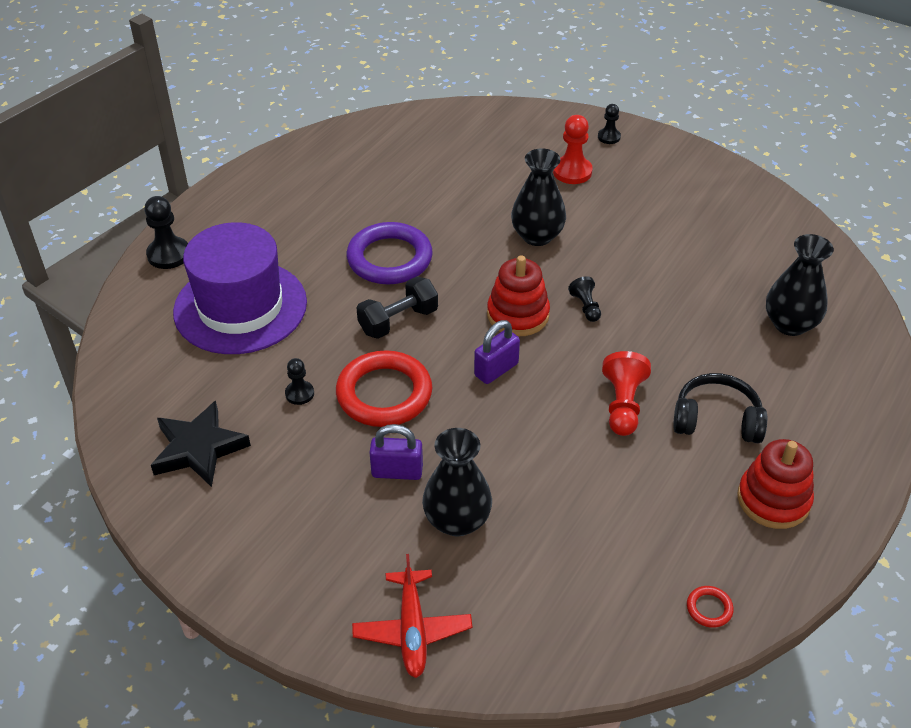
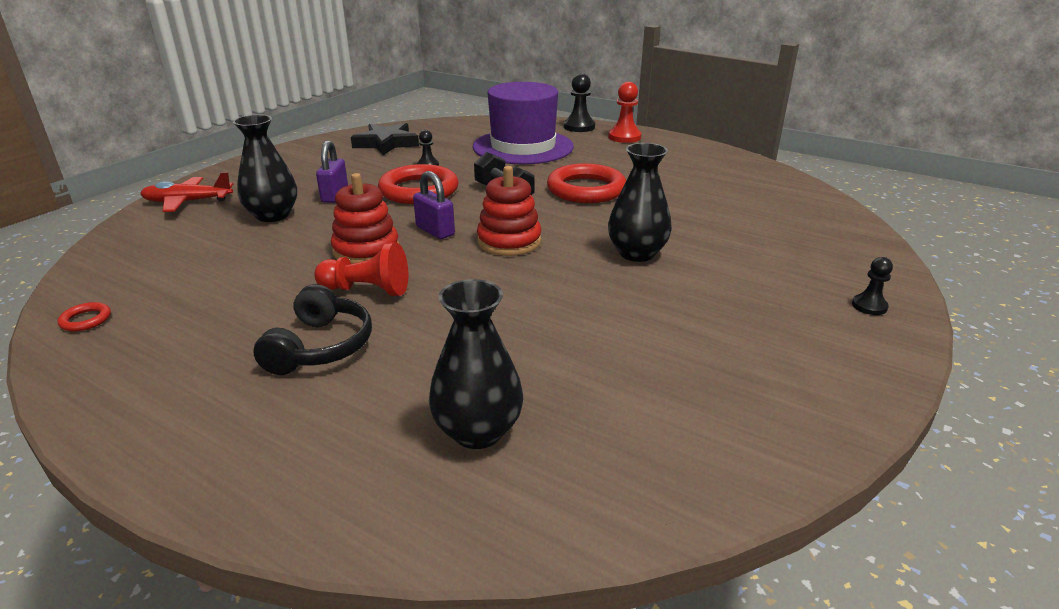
camera: 90 degrees right, 15 degrees down
purple ring [346,222,433,284] -> red ring [547,163,626,203]
red pawn [553,115,593,184] -> red pawn moved to [608,82,642,143]
black pawn [568,276,601,322] -> none
red stacking toy [737,439,814,529] -> red stacking toy moved to [331,173,399,264]

